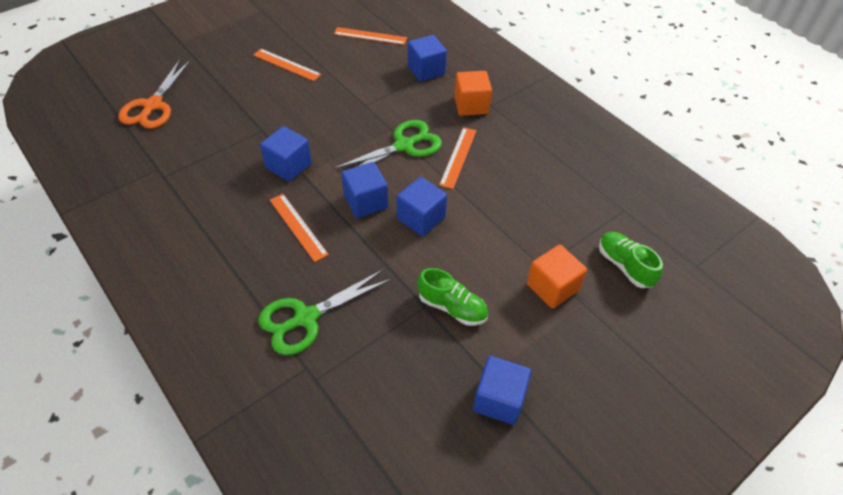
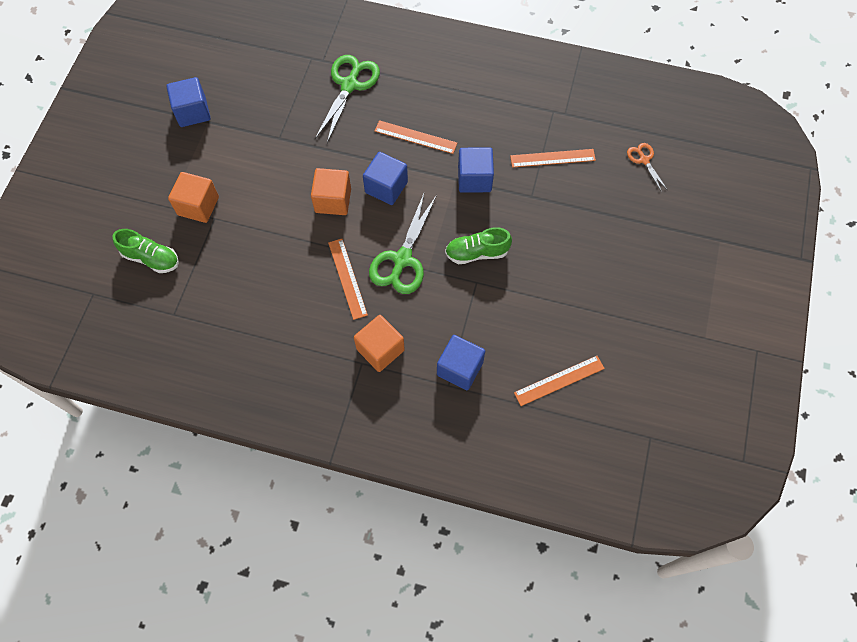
camera: 145 degrees right, 15 degrees up
orange scissors [118,59,191,129] -> orange scissors [627,143,667,192], size x0.53
orange ruler [253,49,322,81] -> orange ruler moved to [510,149,596,168]
blue cube [397,177,447,236] -> orange cube [311,168,351,215]
green shoe [417,268,488,326] -> green shoe moved to [445,227,512,264]

